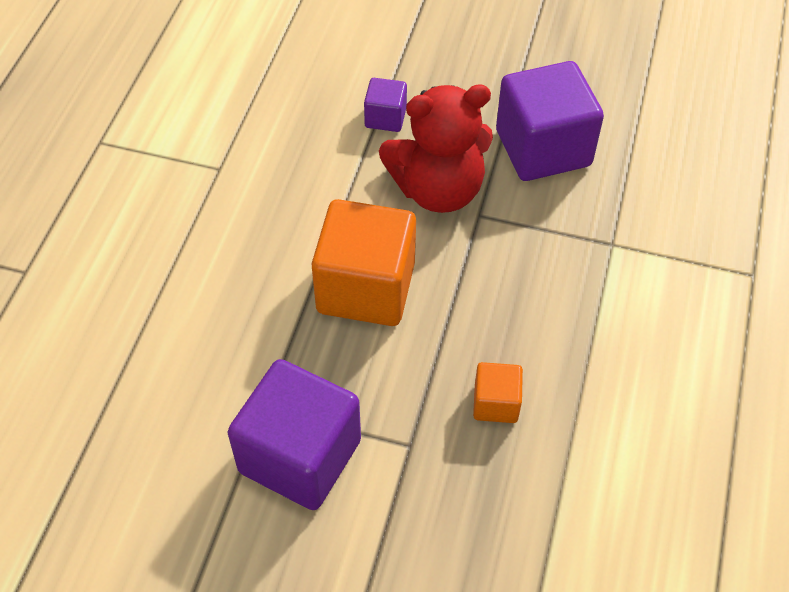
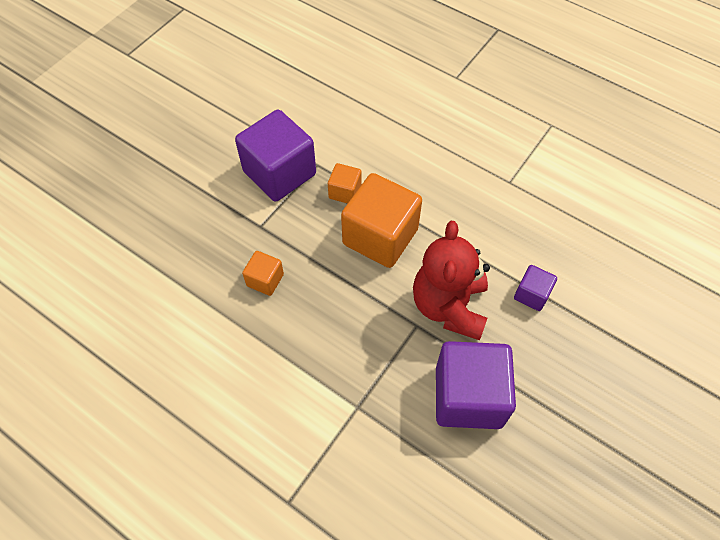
camera: 110 degrees right, 5 degrees up
none -> orange cube [328,163,361,204]

